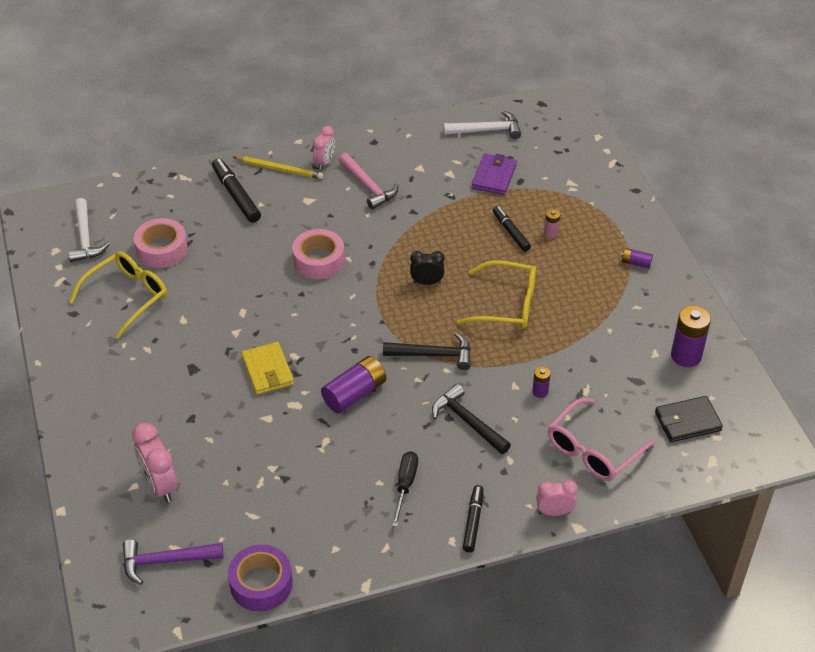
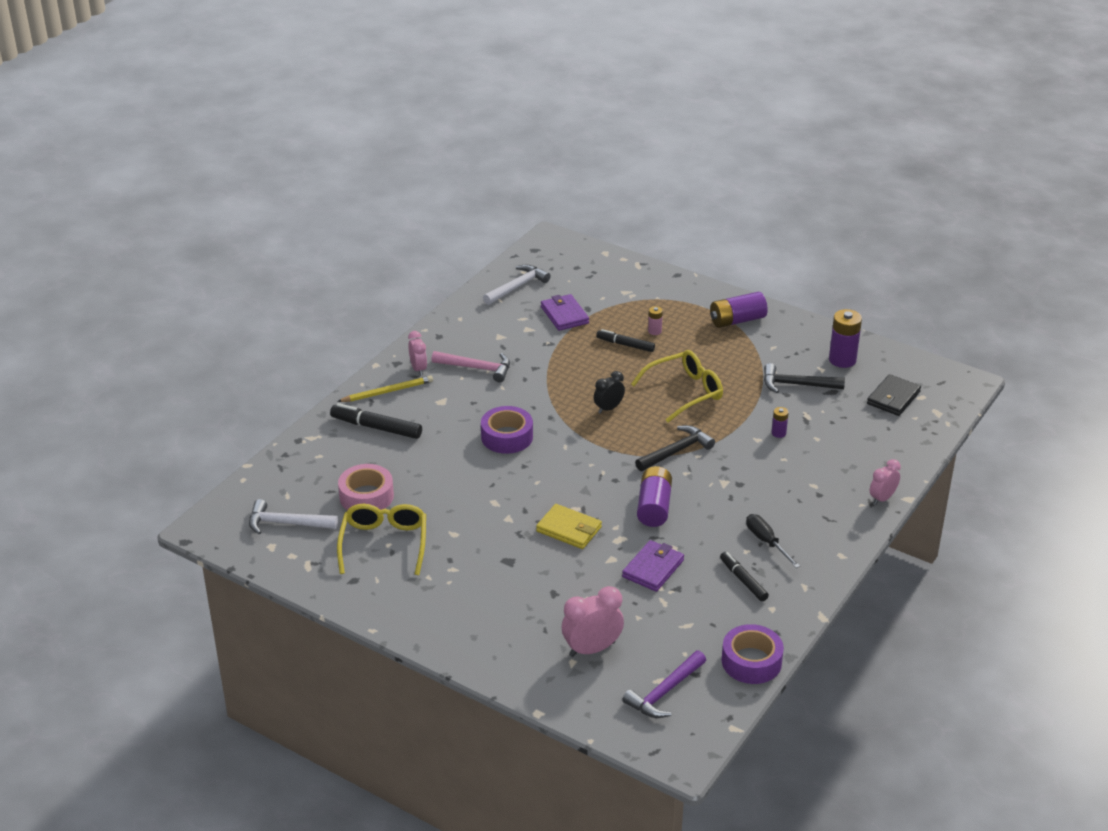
camera: 40 degrees left, 10 degrees down
white hammer [68,198,110,262] -> white hammer turned 150 degrees clockwise [249,499,338,534]
pink clock [132,423,178,503] -> pink clock turned 135 degrees clockwise [562,586,624,657]
pink tape [292,229,345,279] -> purple tape [481,406,533,454]
black hammer [432,384,511,454] -> black hammer moved to [764,363,845,393]
black marker [463,485,483,552] -> black marker moved to [720,552,769,601]
pink glasses [548,398,656,481] -> none
purple battery [621,248,653,268] -> purple battery [710,292,768,328], size x1.97
none -> purple wallet [622,540,684,592]

